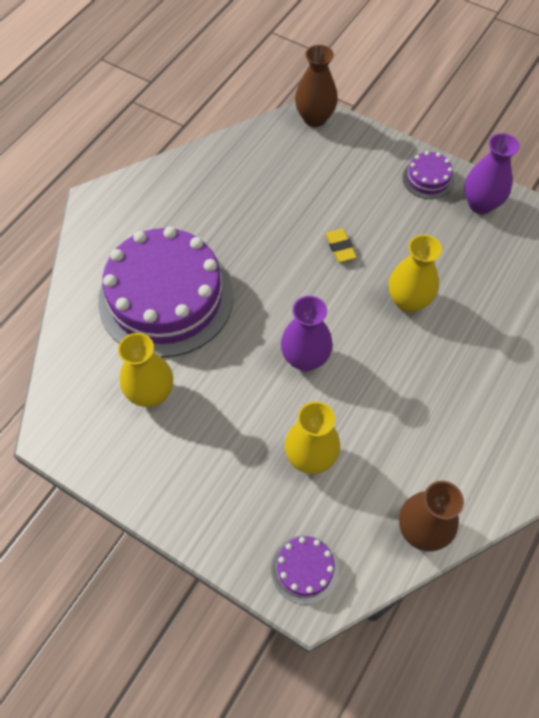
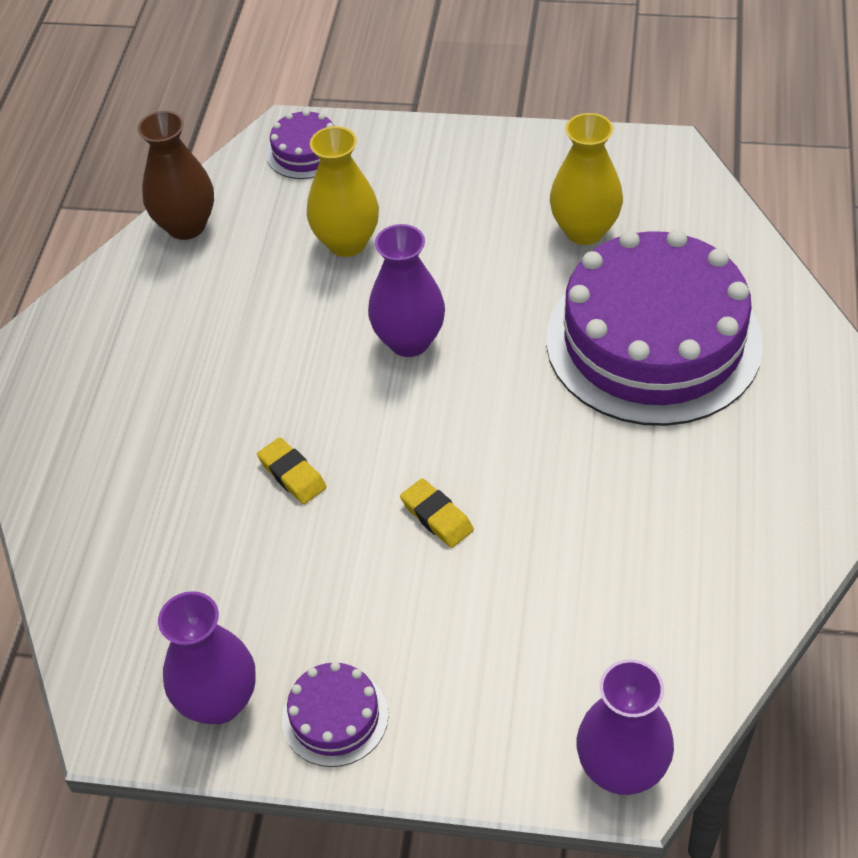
camera: 160 degrees right, 10 degrees down
brown vase [295,45,338,127] -> purple vase [577,659,674,795]
yellow vase [389,235,442,313] -> yellow eraser [257,437,327,504]

